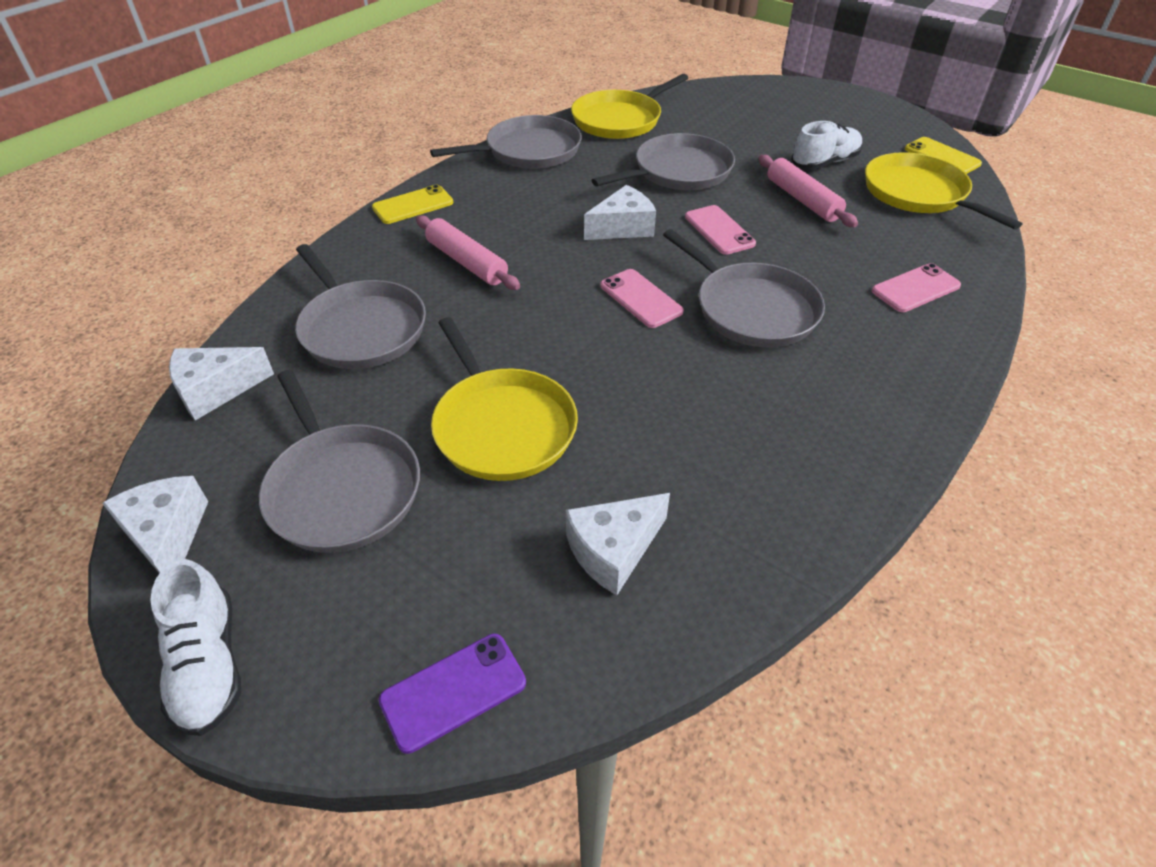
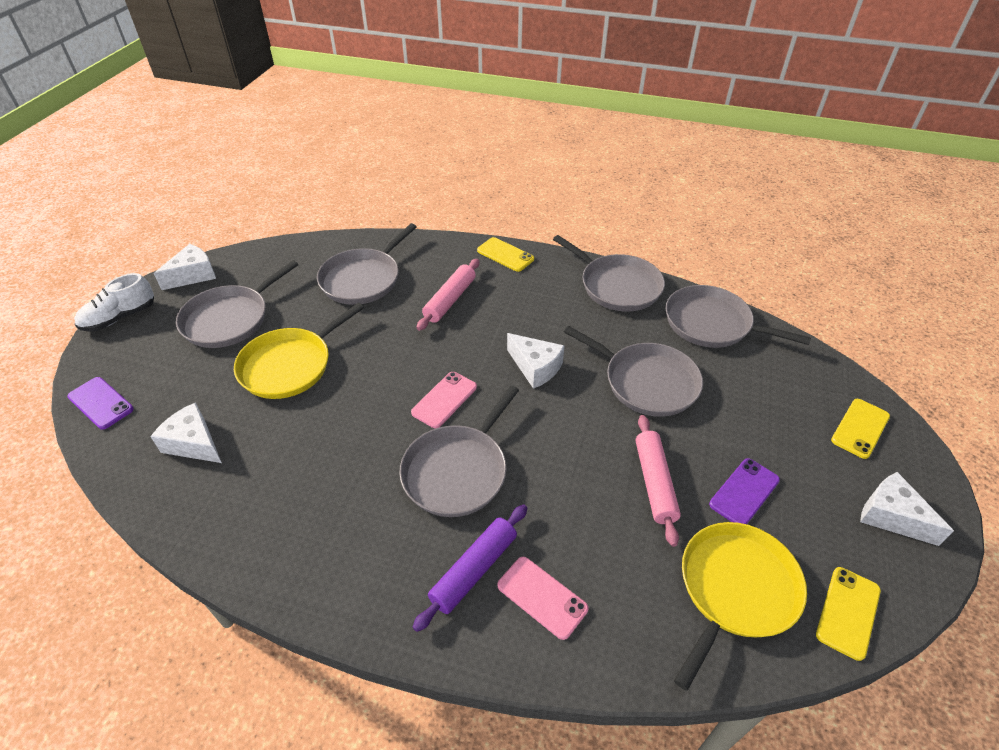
camera: 70 degrees right, 0 degrees up
white cheese [169,347,274,420] -> white cheese moved to [860,472,954,546]
yellow pan [571,74,688,139] -> grey pan [665,285,811,348]
pink phone [685,205,756,255] -> none
pink rolling pin [758,155,858,227] -> pink rolling pin turned 45 degrees counterclockwise [636,415,681,547]
white shoe [791,121,863,170] -> purple phone [709,458,780,524]
none -> purple rolling pin [413,504,527,632]
none -> yellow phone [831,399,890,459]

